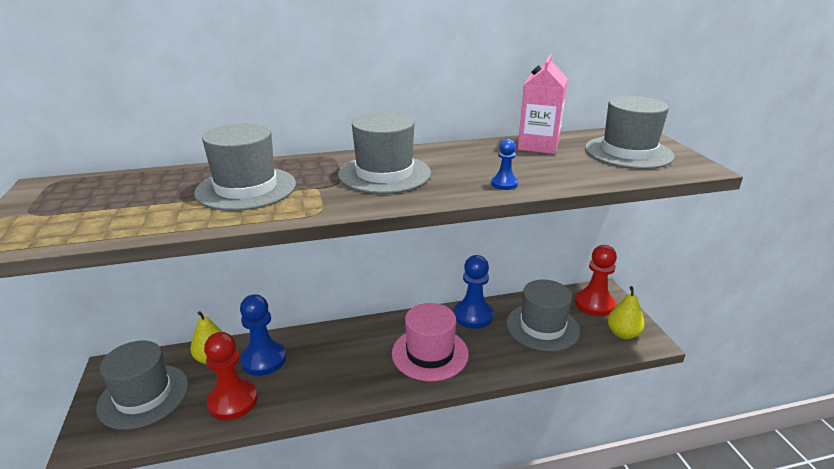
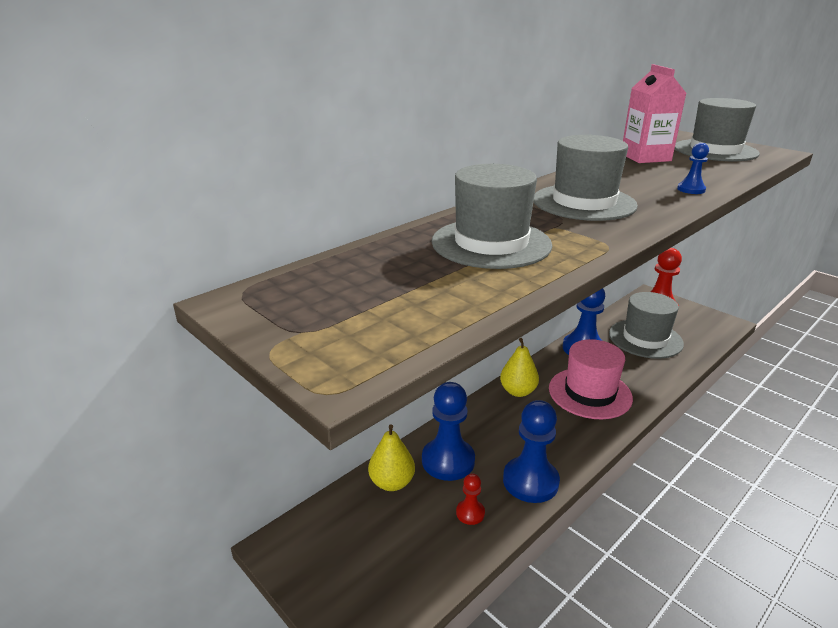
camera: 30 degrees left, 0 degrees up
grey hat [96,340,189,430] -> none
red pawn [204,332,258,420] -> red pawn [456,473,485,525], size x0.49
yellow pear [608,286,645,339] -> yellow pear moved to [500,338,539,397]
none -> blue pawn [503,400,560,503]

